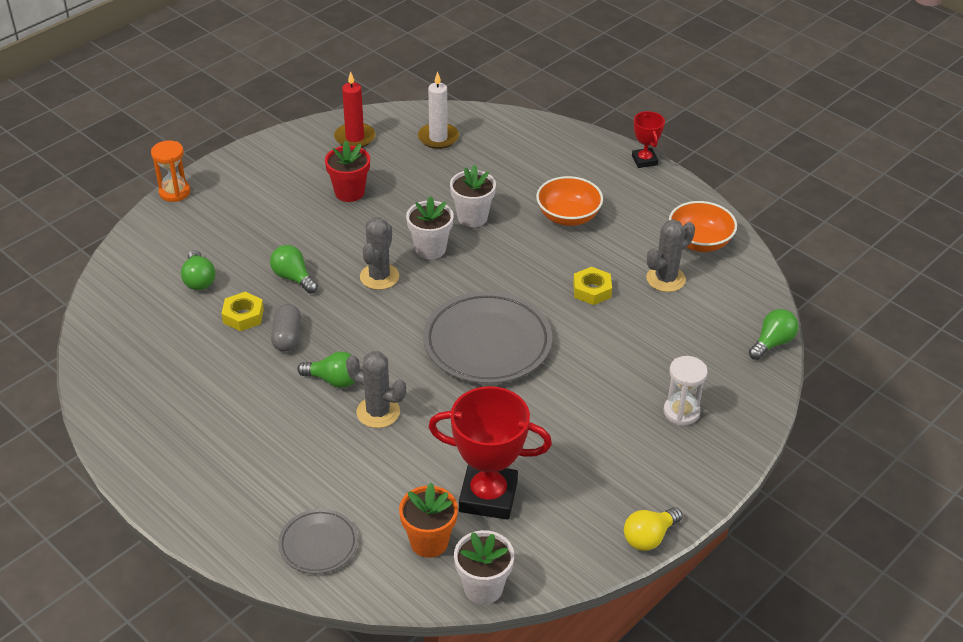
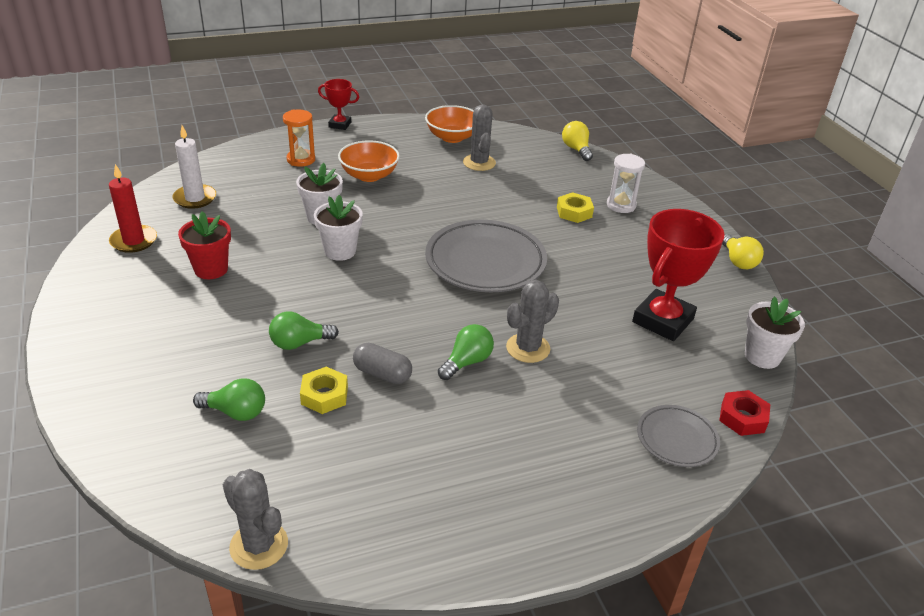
camera: 65 degrees left, 5 degrees down
orange hourglass [151,140,190,202] -> orange hourglass moved to [283,109,315,167]
grey cactus [360,217,399,290] -> grey cactus moved to [223,469,288,570]
orange flower pot [399,483,458,558] -> none
yellow nut [573,267,612,305] -> yellow nut moved to [557,192,594,223]
green light bulb [749,309,798,360] -> yellow light bulb [562,121,593,161]
none -> red nut [719,390,770,436]

